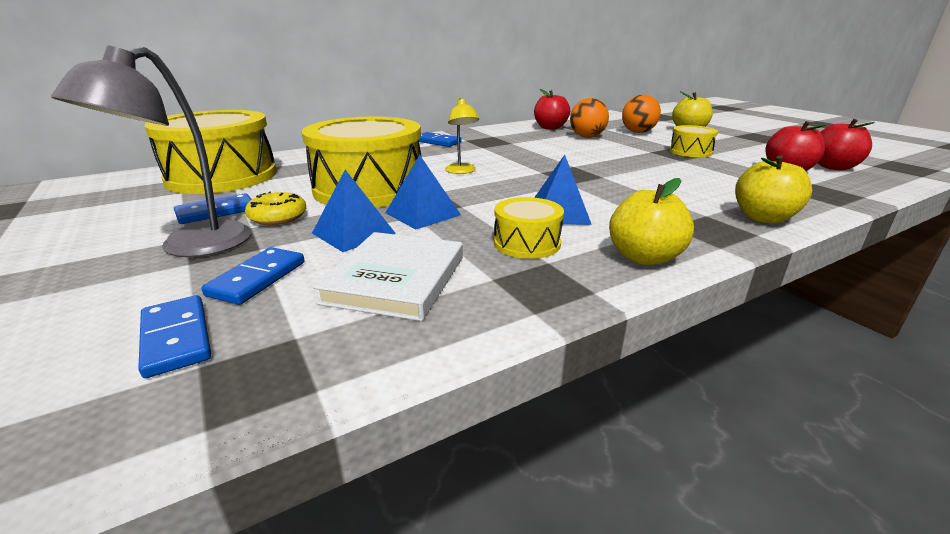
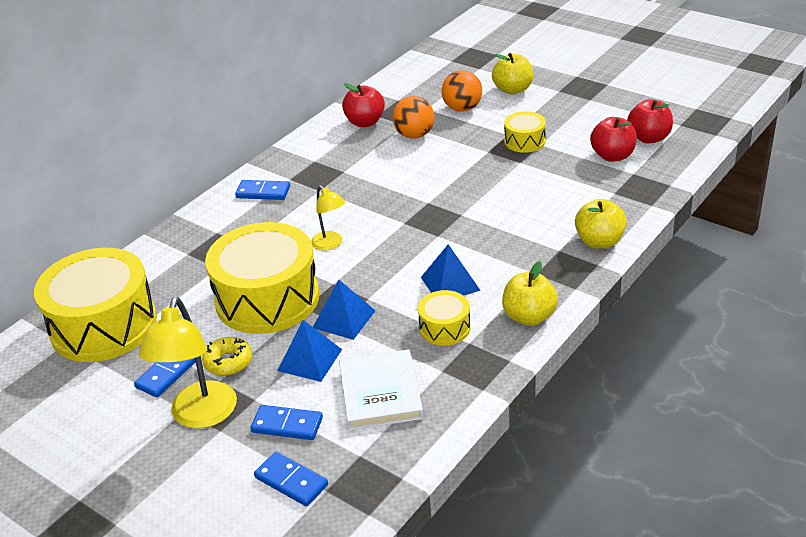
camera: 20 degrees left, 10 degrees up
grey lamp [51,45,251,257] -> yellow lamp [139,297,237,429]
blue domino [201,247,304,305] -> blue domino turned 75 degrees counterclockwise [250,405,323,440]

